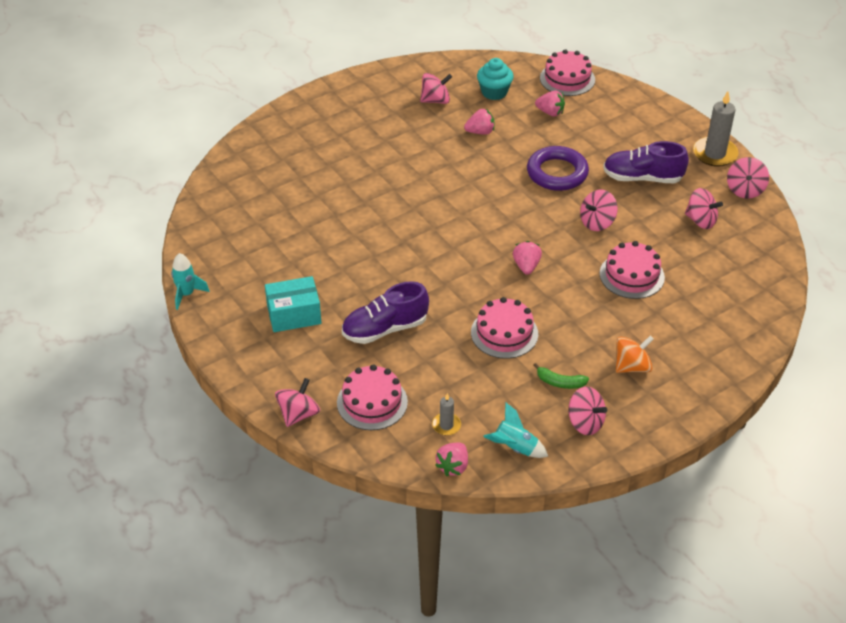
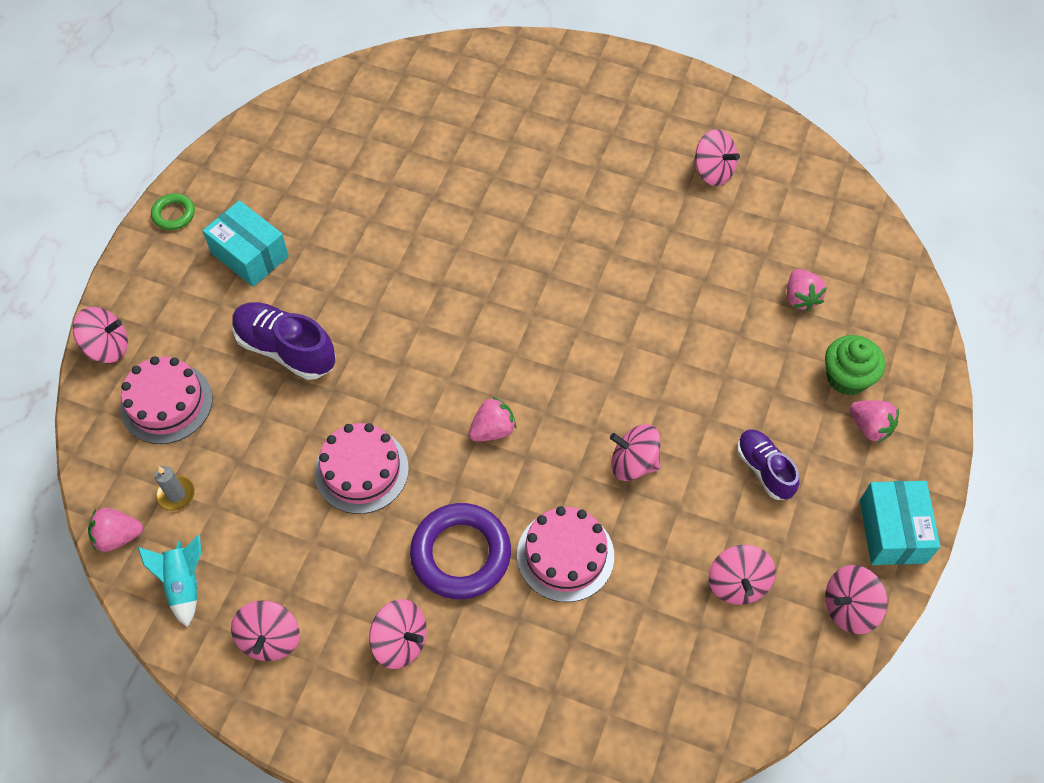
camera: 55 degrees right, 15 degrees up
turquoise rocket [171,253,210,310] -> none
pink strawberry [464,109,495,135] -> pink strawberry moved to [850,400,899,443]
turquoise cupcake [477,58,514,100] -> none
purple ring [527,146,589,191] -> purple ring moved to [410,503,511,599]
green banana [533,363,589,389] -> none
pink cake [540,49,595,96] -> none
purple shoe [603,141,689,183] -> purple shoe [737,429,799,500], size x0.65
orange spinning top [616,336,654,373] -> pink spinning top [369,599,427,669]
grey candle [693,91,739,167] -> turquoise box [860,481,940,565]
none -> green ring [151,193,195,230]
none -> green cupcake [825,335,885,395]

